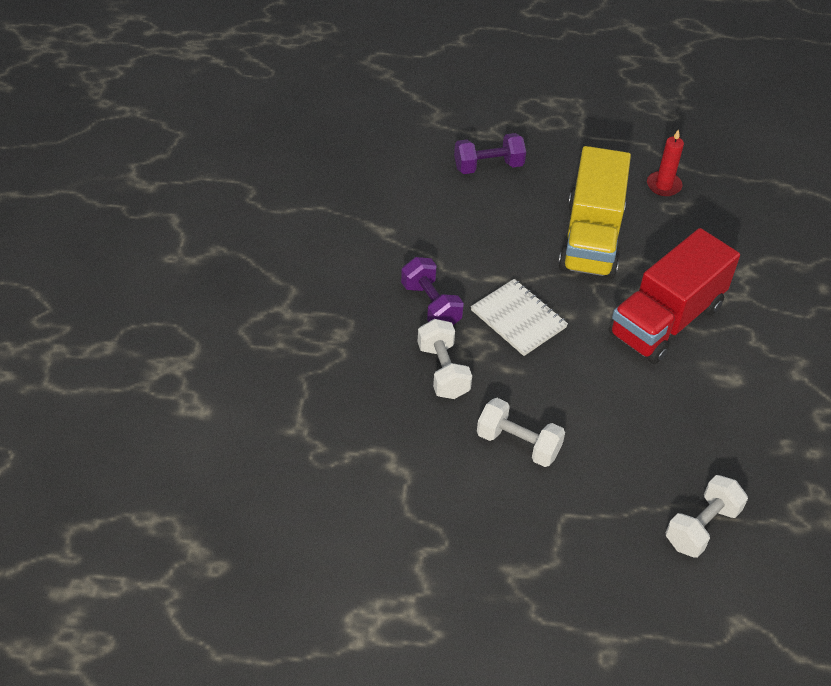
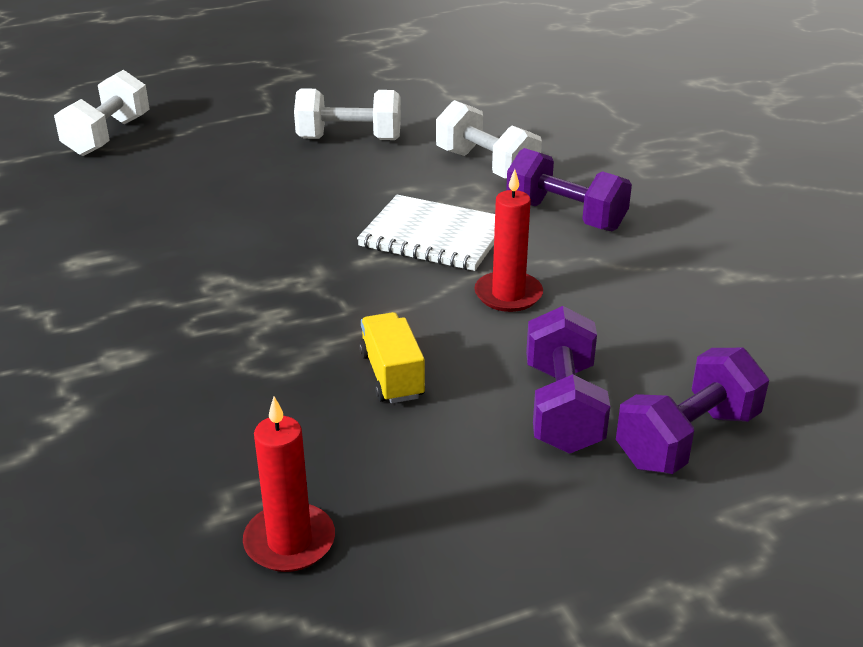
camera: 155 degrees right, 15 degrees down
yellow truck [558,146,631,279] -> yellow truck [359,312,425,404], size x0.41
red truck [609,228,740,364] -> none
none -> red candle [474,169,543,312]
none -> purple dumbbell [526,306,610,454]

